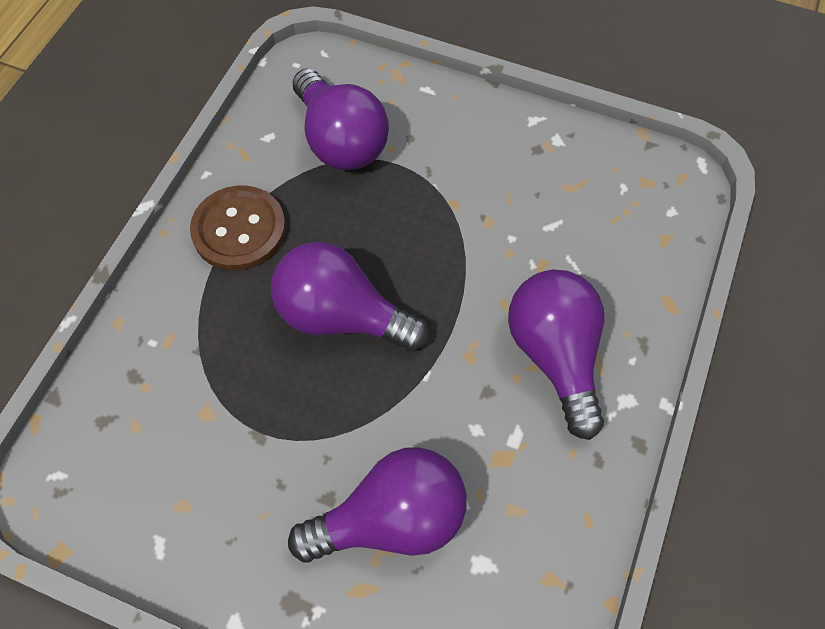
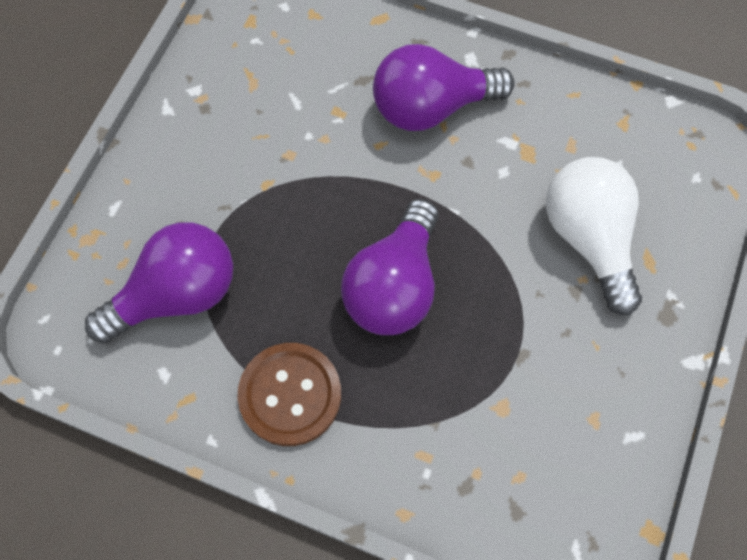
camera: 90 degrees left, 5 degrees up
purple light bulb [288,447,467,563] -> white light bulb [546,157,642,315]

